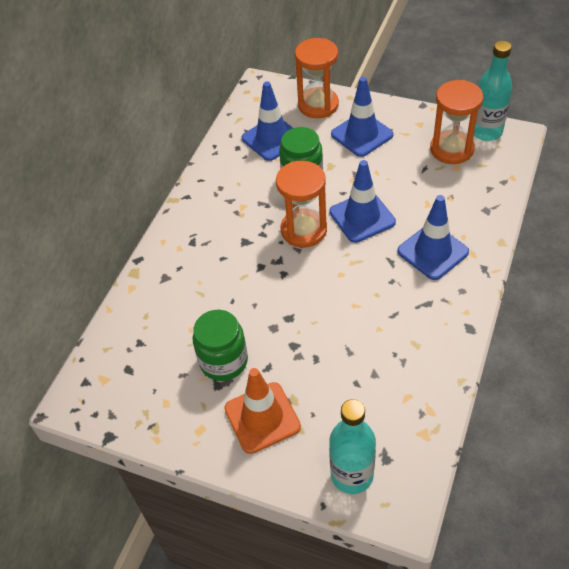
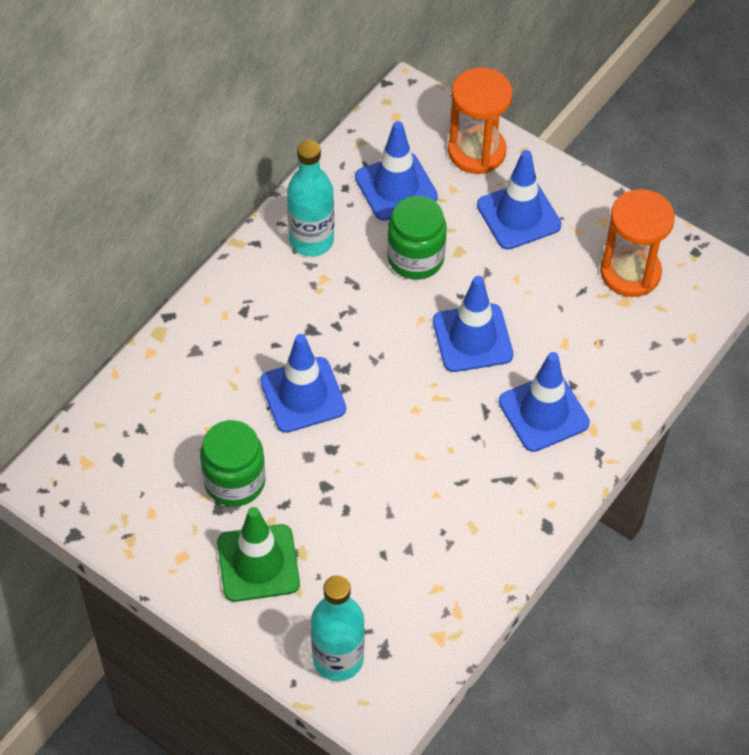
camera: 10 degrees right, 5 degrees up
orange traffic cone [224,368,301,454] -> green traffic cone [217,507,300,602]
orange hourglass [276,161,327,248] -> none
turquoise bottle [474,41,512,141] -> turquoise bottle moved to [287,140,334,256]
none -> blue traffic cone [260,334,346,433]

